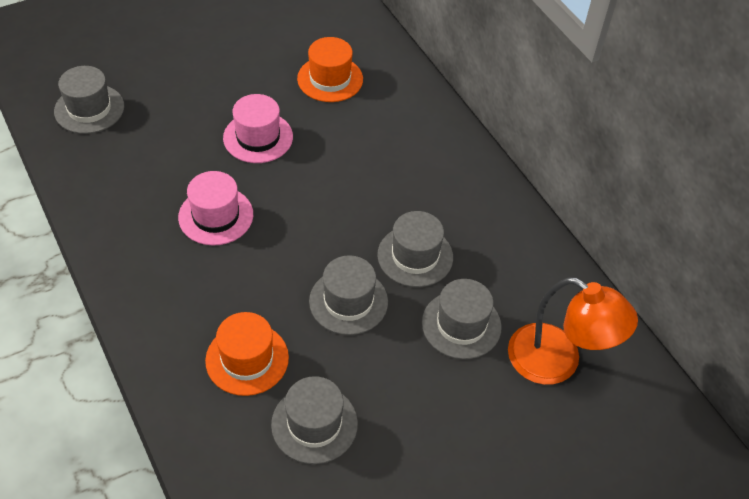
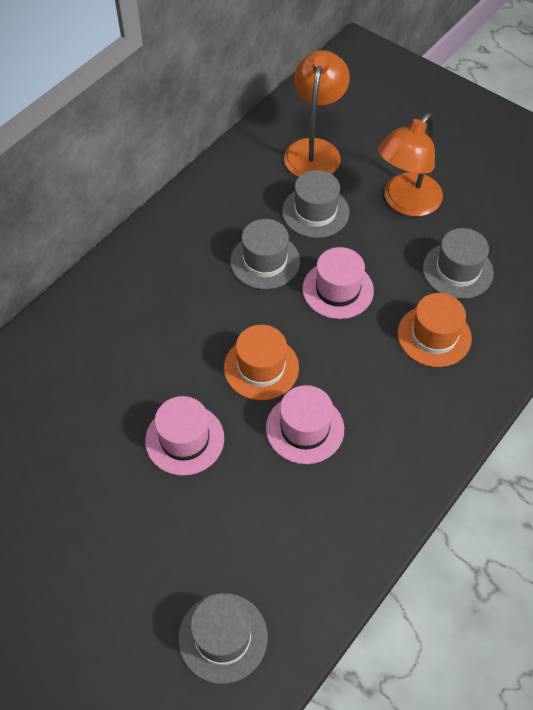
camera: 110 degrees left, 5 degrees up
orange hat [297,37,363,102] -> orange hat moved to [224,325,299,400]
grey hat [309,255,388,335] -> pink hat [302,247,374,319]
none -> orange lamp [378,113,443,216]

